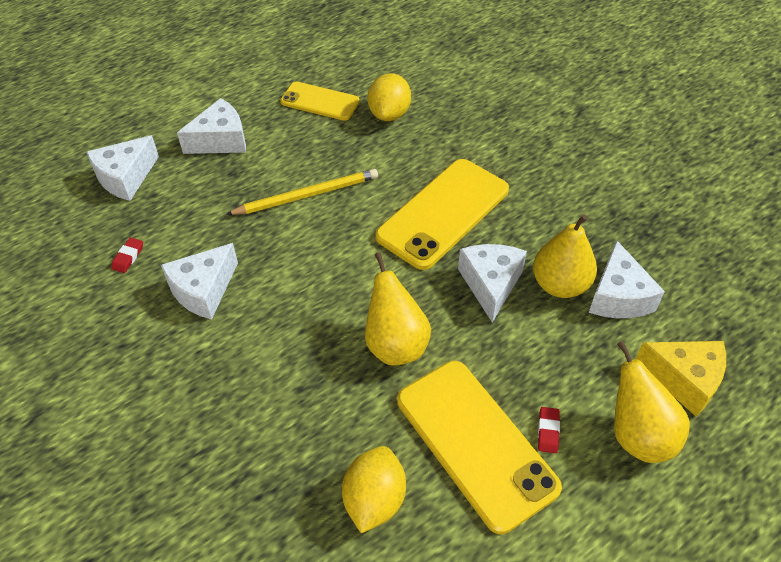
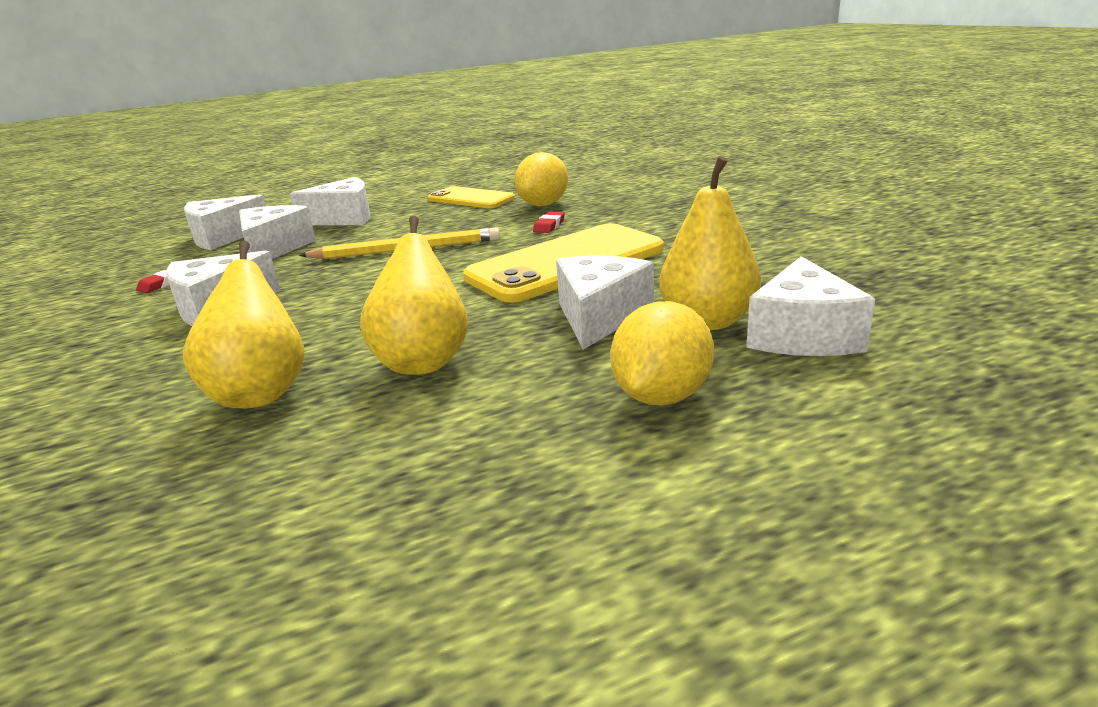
camera: 15 degrees right, 25 degrees down
yellow lemon [342,446,406,533] -> yellow lemon moved to [610,301,714,405]
yellow phone [397,361,562,534] -> none
red eraser [538,407,560,453] -> red eraser moved to [533,212,565,233]
yellow pear [614,341,690,463] -> yellow pear moved to [183,241,305,409]
yellow cheese [635,341,726,417] -> none
none -> white cheese [239,205,316,259]

